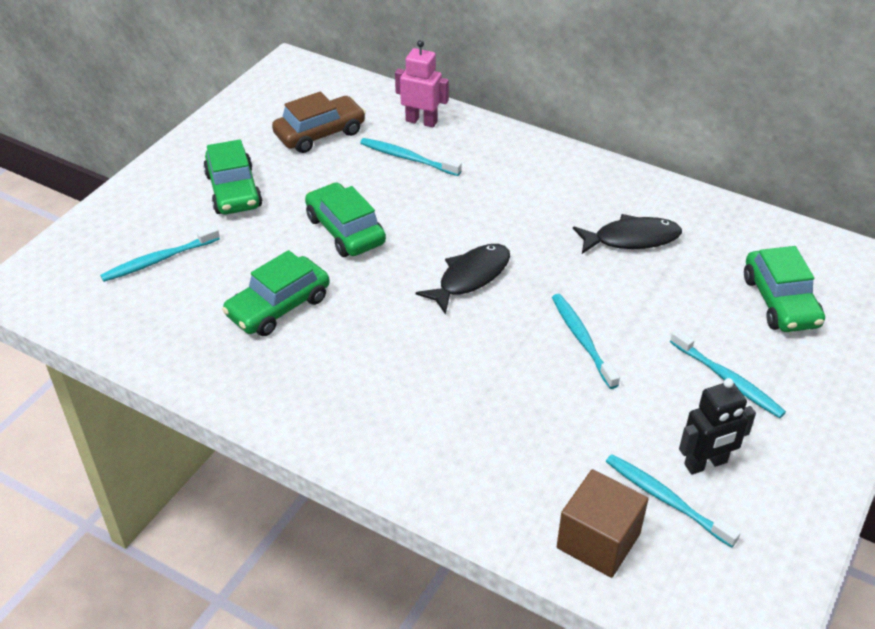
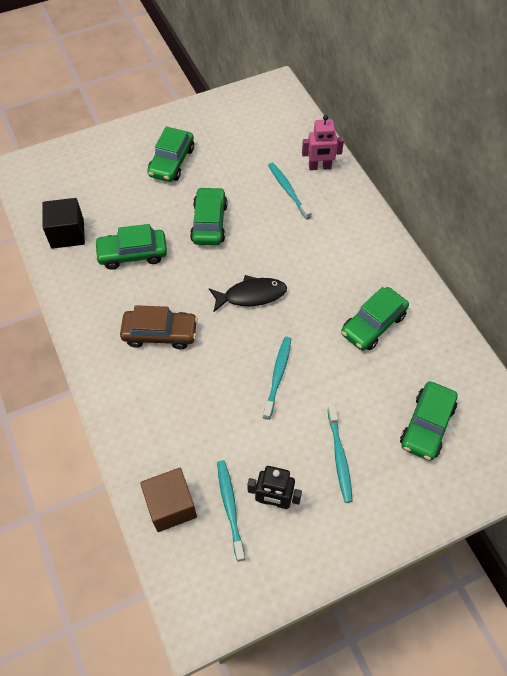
camera: 35 degrees right, 15 degrees up
turquoise toothbrush [100,226,220,282] -> none
brown car [272,91,366,153] -> brown car moved to [120,305,198,349]
pink robot [395,40,449,128] -> pink robot turned 120 degrees clockwise [302,115,344,170]
black fish [573,214,682,254] -> green car [341,287,409,350]
none -> black cube [42,198,85,249]

